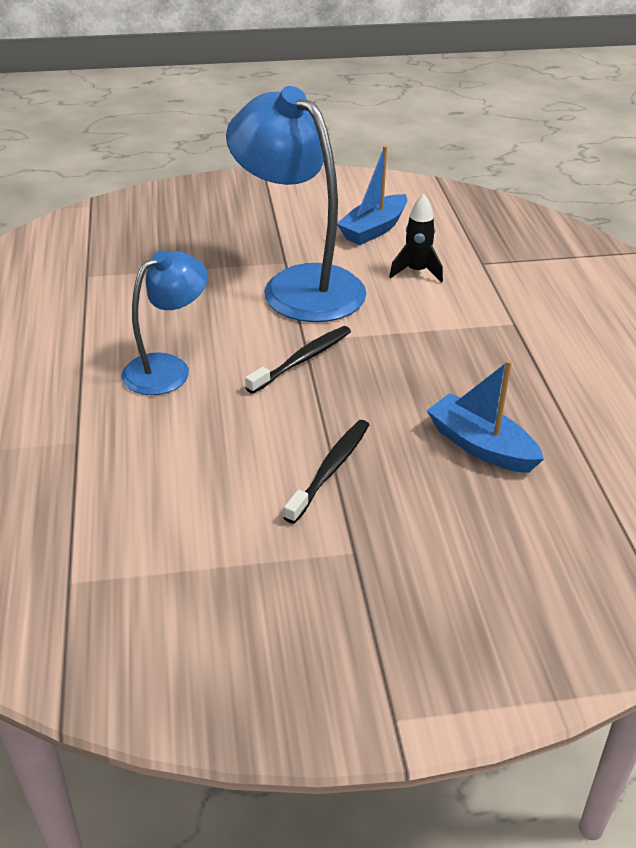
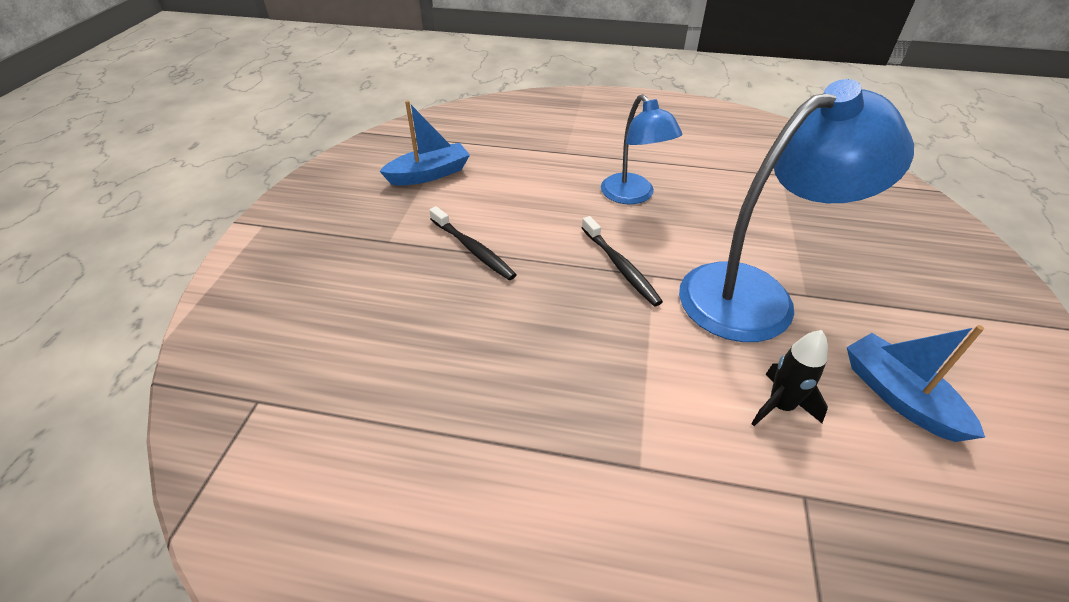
camera: 110 degrees right, 5 degrees up
blue boat [427,360,544,473] -> blue boat moved to [379,100,470,186]

